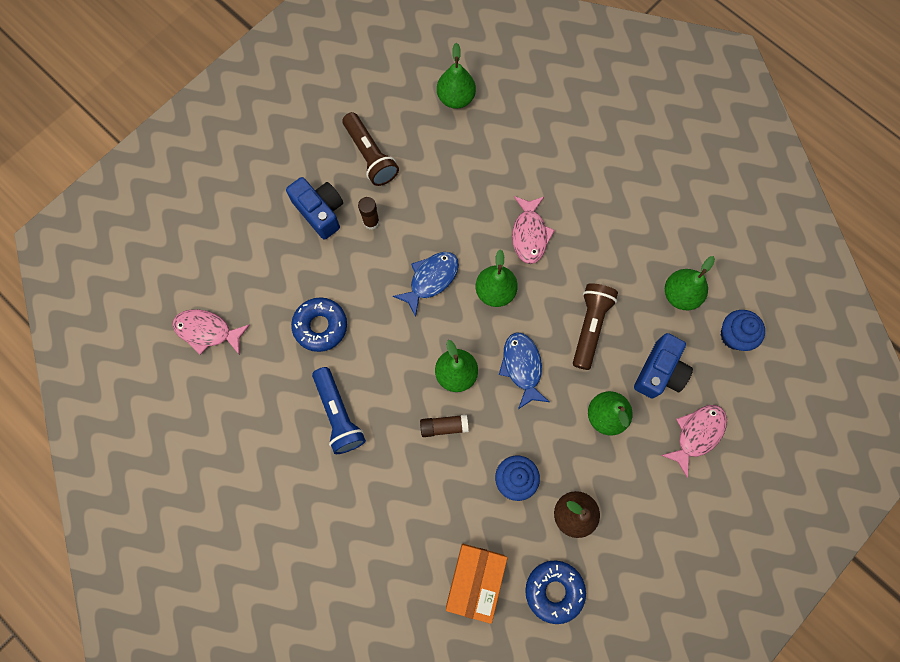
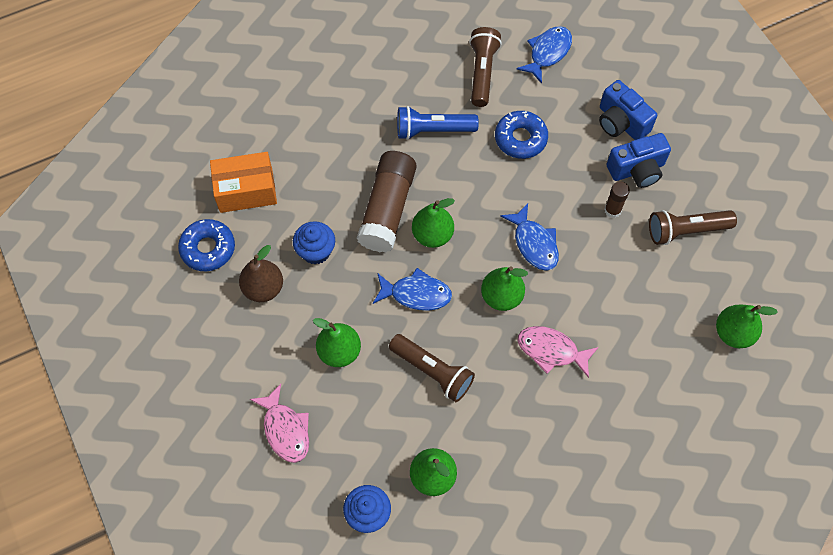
camera: 110 degrees right, 10 degrees down
pink fish [172,309,250,355] -> blue fish [516,26,572,84]
brown glue stick [420,415,469,437] -> brown glue stick [357,151,416,252], size x2.14
orange box [446,544,507,624] -> orange box turned 45 degrees counterclockwise [210,152,277,213]
blue camera [634,333,693,399] -> blue camera moved to [599,80,657,140]
none -> brown flashlight [469,27,502,107]

